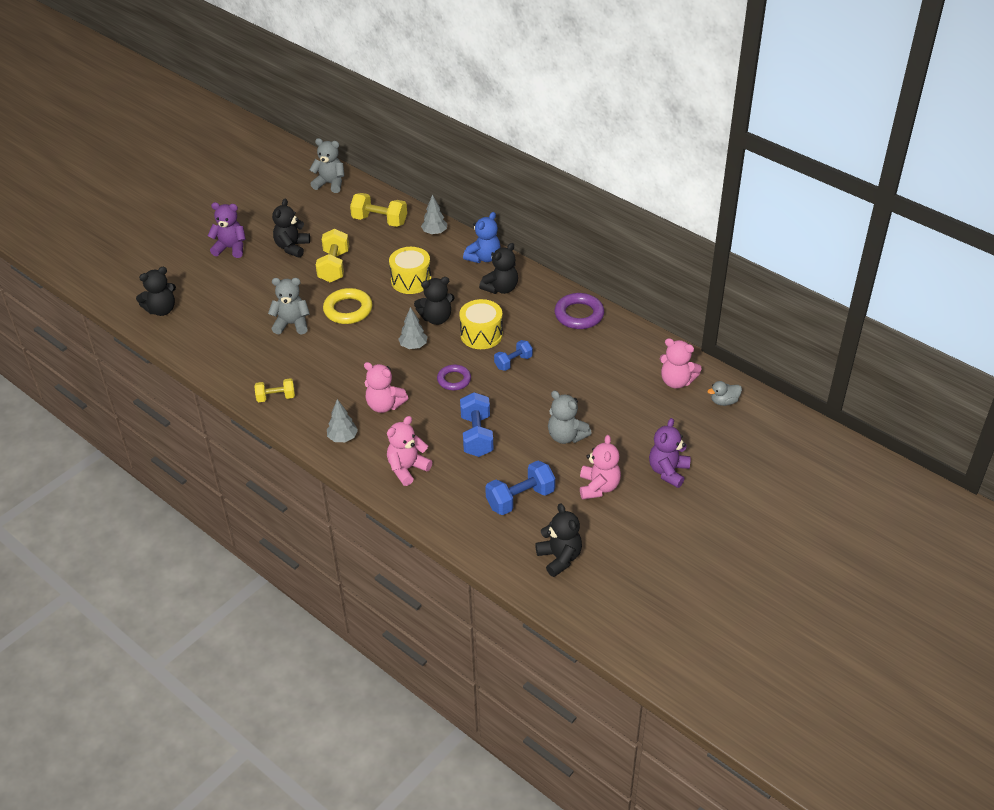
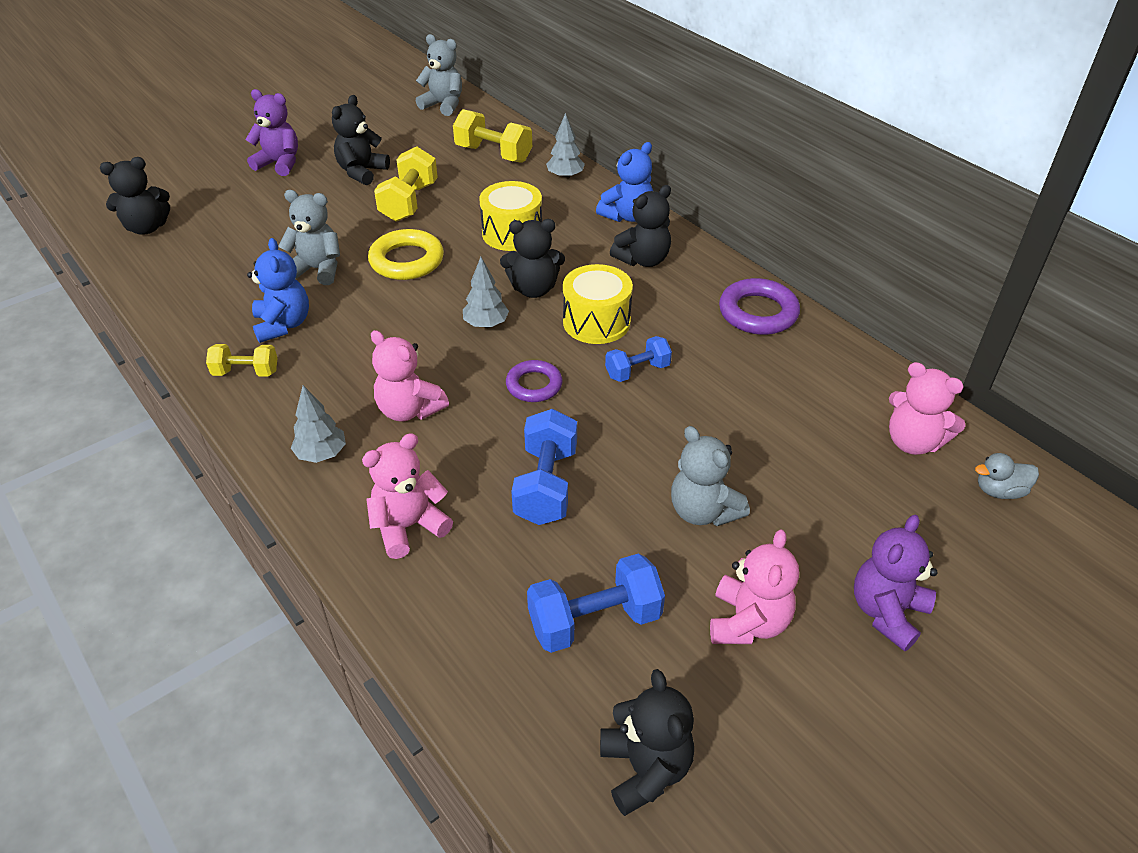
camera: 10 degrees right, 0 degrees up
none -> blue teddy bear [247,238,309,343]

